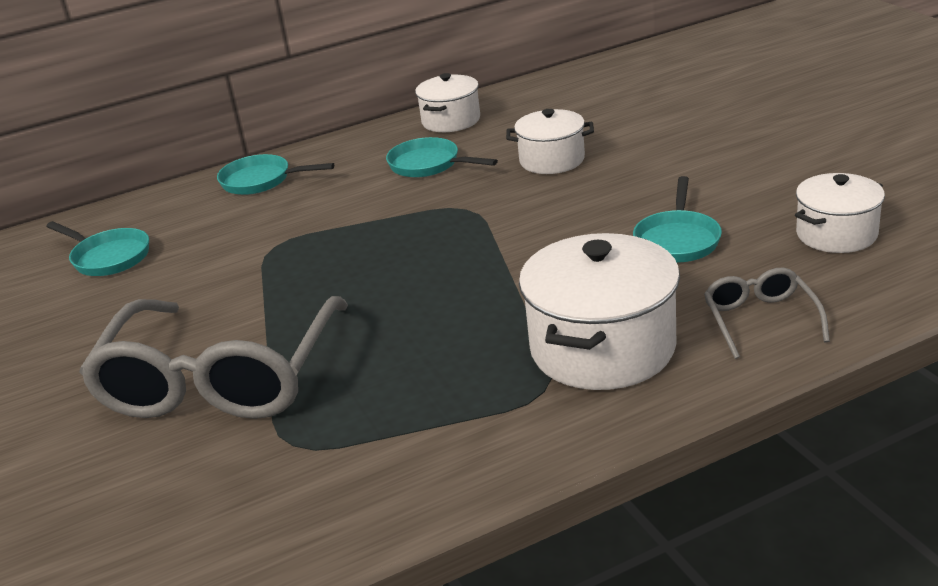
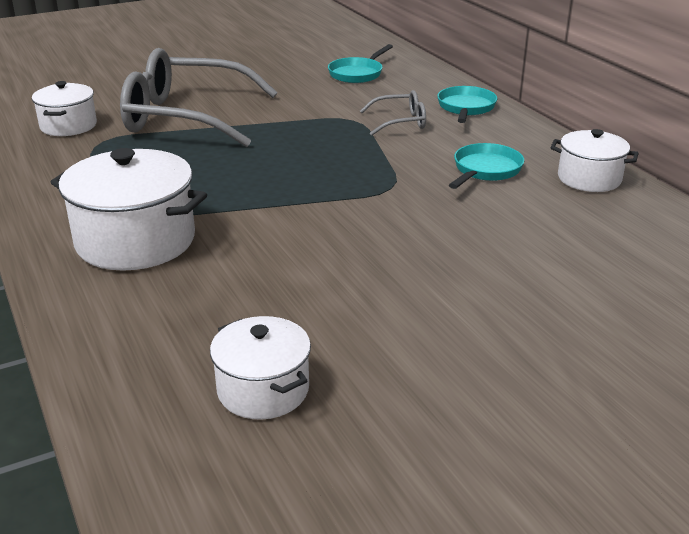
camera: 85 degrees right, 0 degrees up
white pot [506,109,594,174] -> white pot moved to [32,81,97,136]
turquoise pan [633,176,722,263] -> none
grey glasses [704,267,830,359] -> grey glasses moved to [360,90,426,136]

